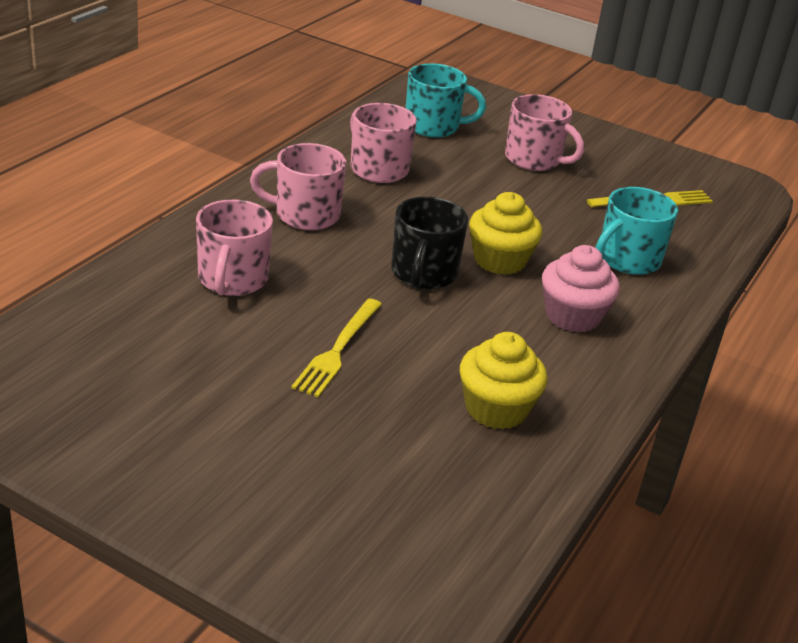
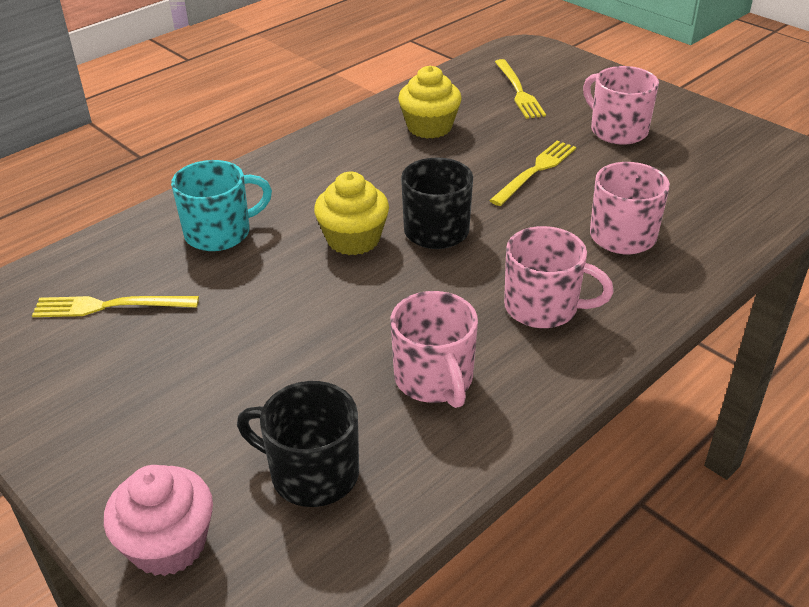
camera: 160 degrees left, 5 degrees up
turquoise mug [406,63,486,137] -> black mug [237,381,359,507]
pink mug [505,94,584,171] -> pink mug moved to [583,66,659,145]
pink cupcake [542,245,620,333] -> pink cupcake moved to [104,465,213,576]
none -> yellow fork [495,59,546,119]

